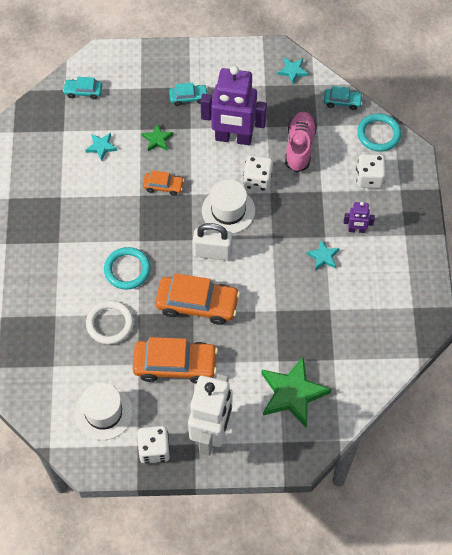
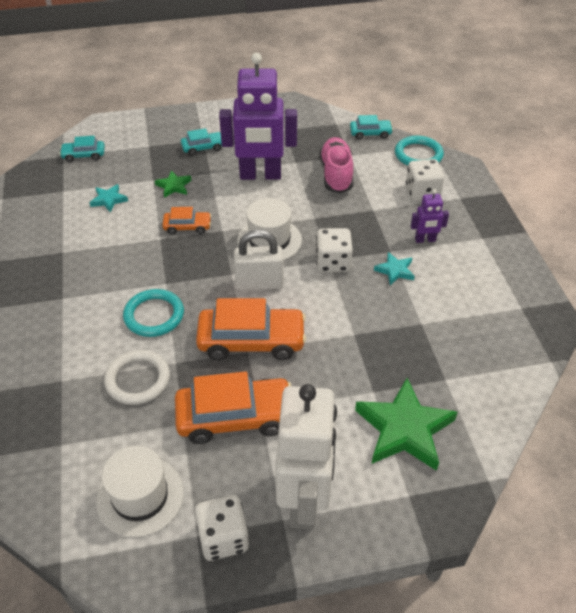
camera: 10 degrees left, 15 degrees down
white dice [243,155,273,191] -> white dice moved to [316,228,353,272]
turquoise star [278,58,308,85] -> none

